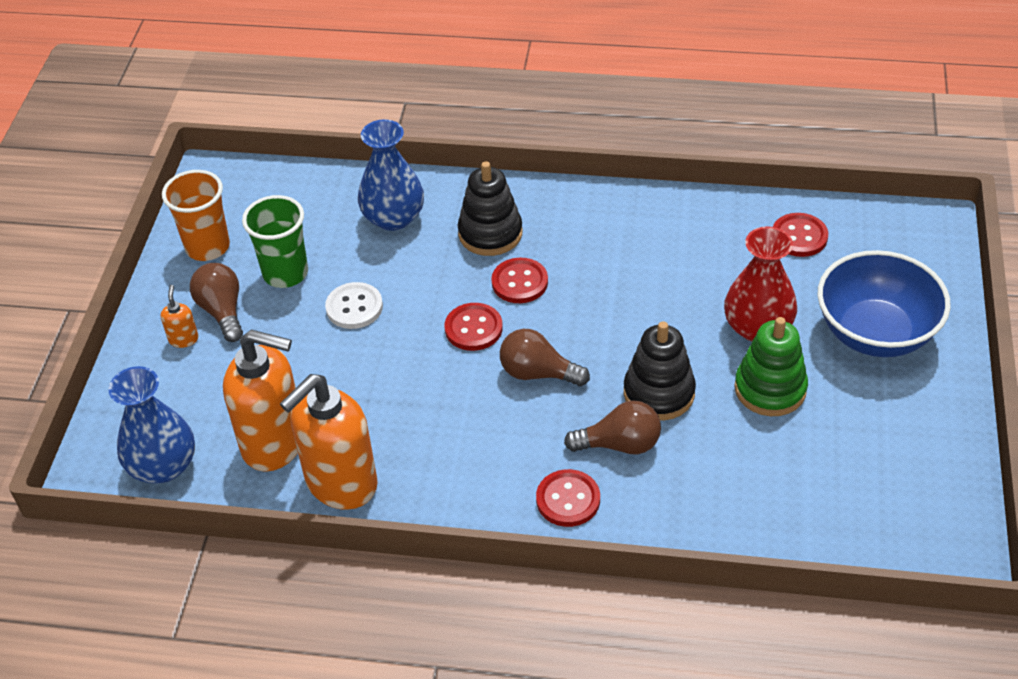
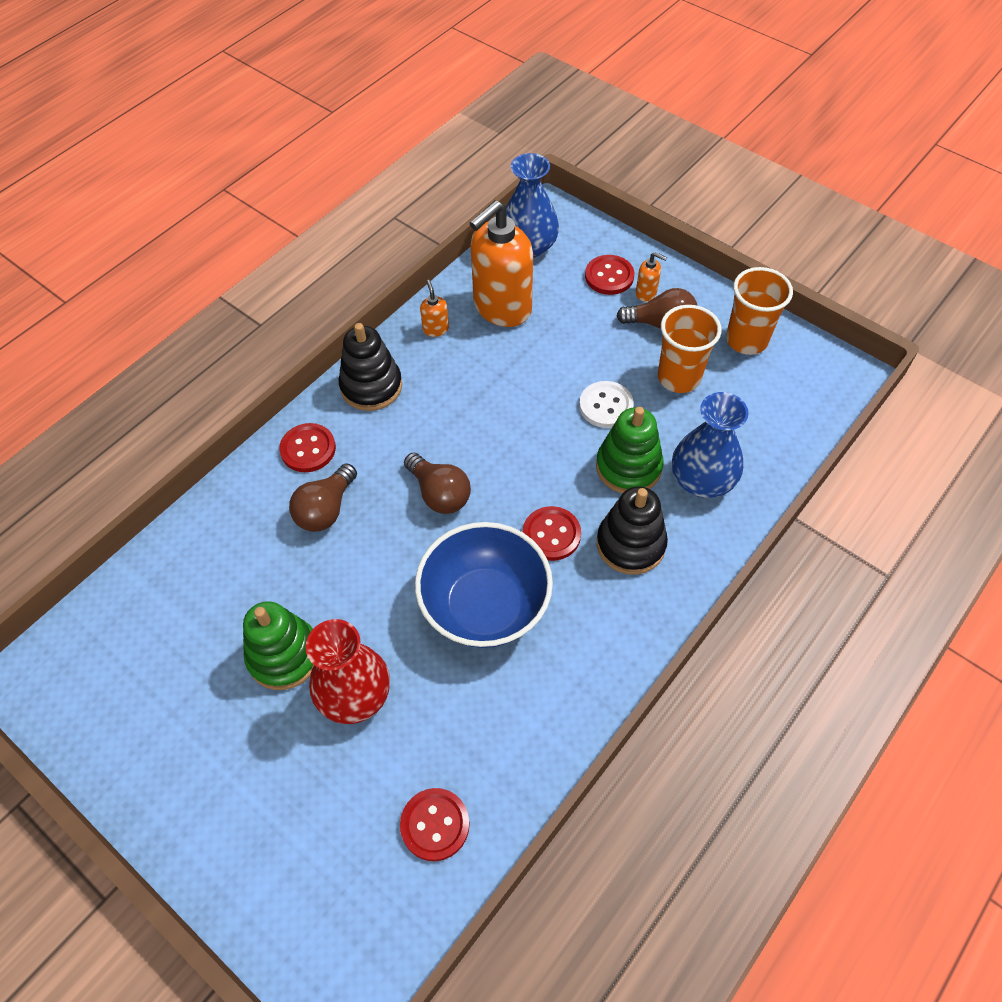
camera: 120 degrees right, 10 degrees up
green cup [242,195,308,288] -> orange cup [658,305,722,393]
orange soap dispenser [280,374,378,510] -> orange soap dispenser [420,280,449,337], size x0.41
red button [445,303,503,351] -> red button moved to [585,255,634,295]
brown light bulb [500,329,590,386] -> brown light bulb turned 90 degrees clockwise [404,453,471,514]
black stacking toy [624,321,696,421] -> black stacking toy moved to [339,323,402,411]
blue bowl [817,250,951,357] -> blue bowl moved to [415,522,553,648]
none -> green stacking toy [596,407,663,493]

